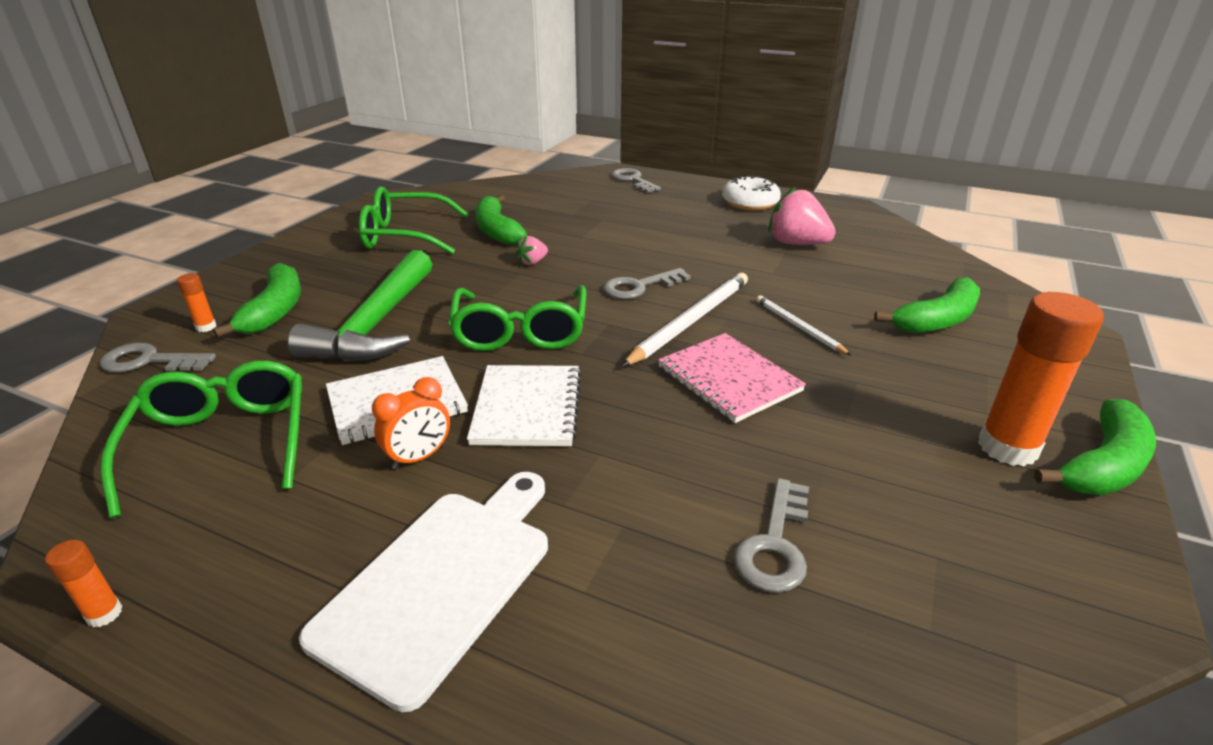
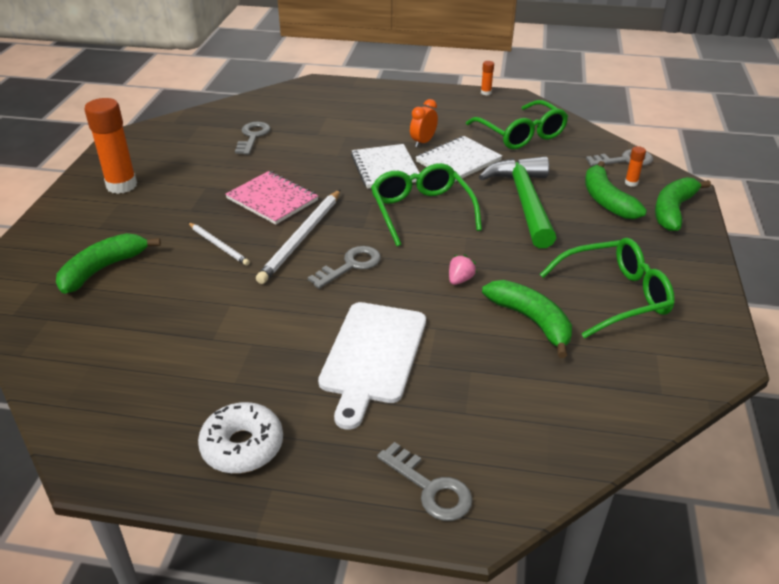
camera: 165 degrees right, 5 degrees up
white cutting board [299,472,548,712] -> white cutting board moved to [318,302,426,430]
pink strawberry [768,186,836,245] -> none
green banana [1034,399,1156,495] -> green banana moved to [655,177,711,231]

